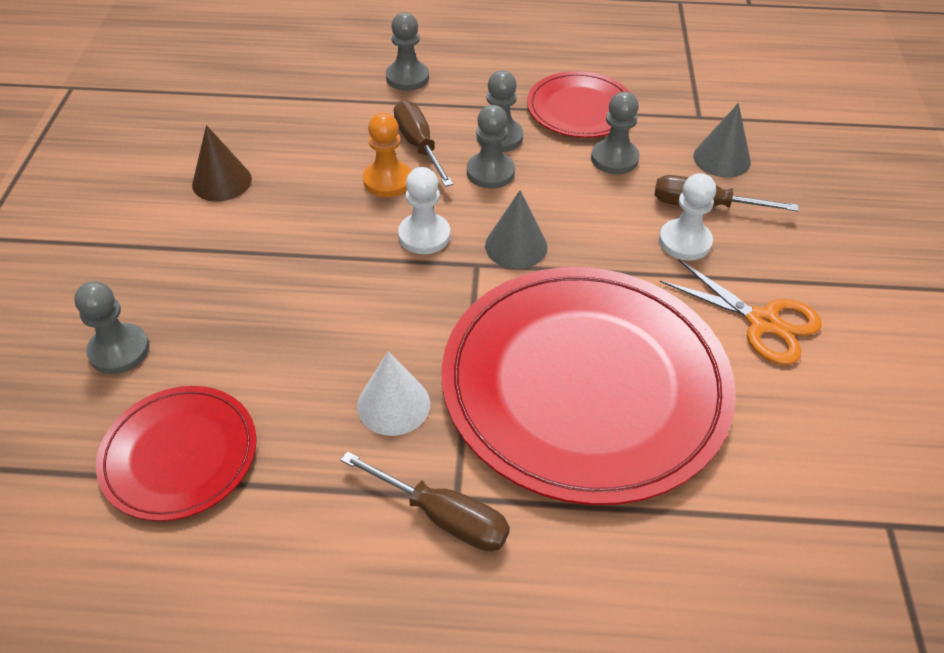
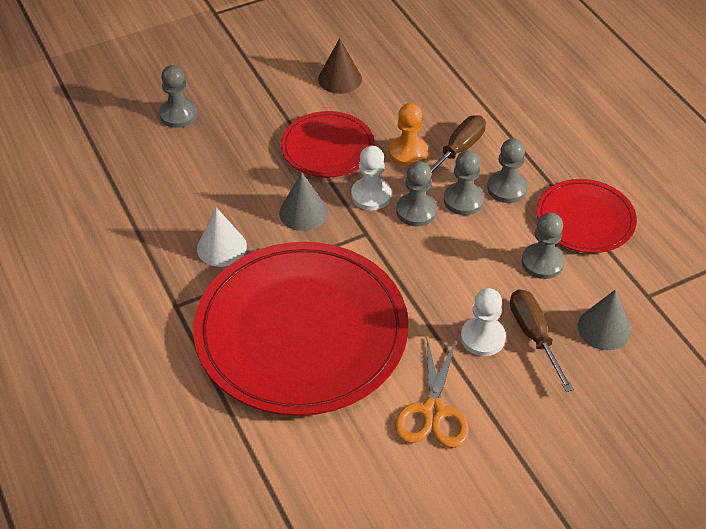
camera: 60 degrees right, 0 degrees up
red plate [96,386,257,521] -> red plate moved to [281,111,375,177]
brown screwdriver [341,451,510,552] -> none
grey pawn [386,12,429,91] -> grey pawn moved to [396,161,437,226]
grey cone [485,190,548,269] -> grey cone moved to [279,172,328,231]

